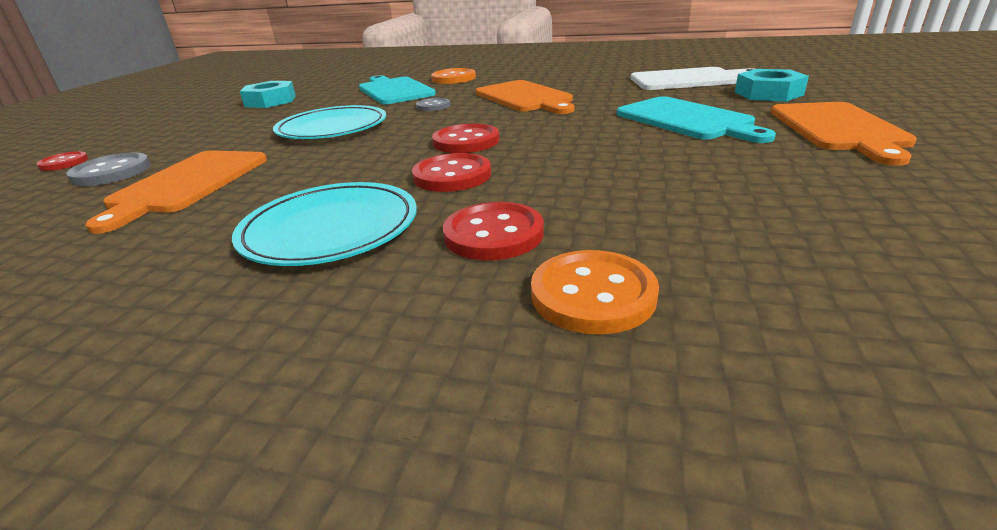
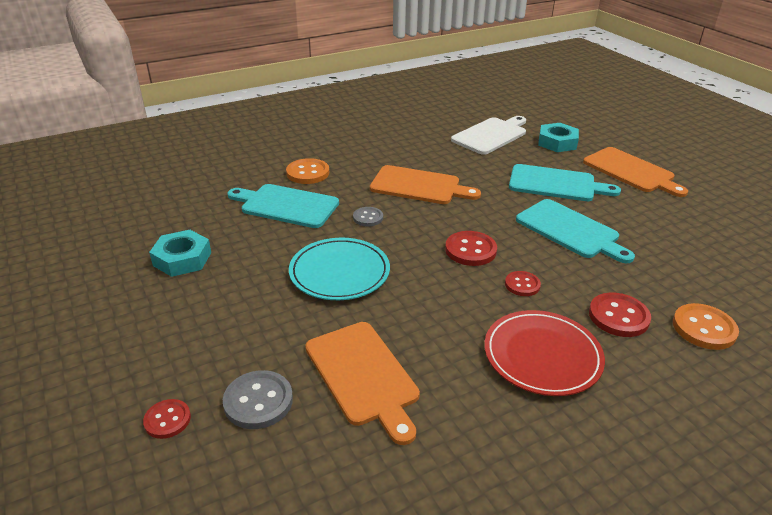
camera: 45 degrees left, 5 degrees up
turquoise plate [232,182,417,266] -> red plate [484,310,605,396]
red button [412,153,491,192] -> red button [505,271,541,296], size x0.64
none -> turquoise cutting board [516,199,635,263]

